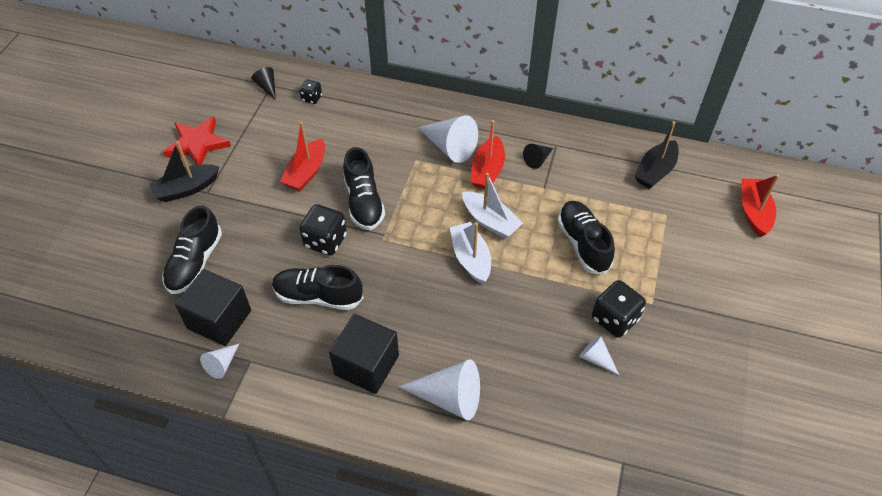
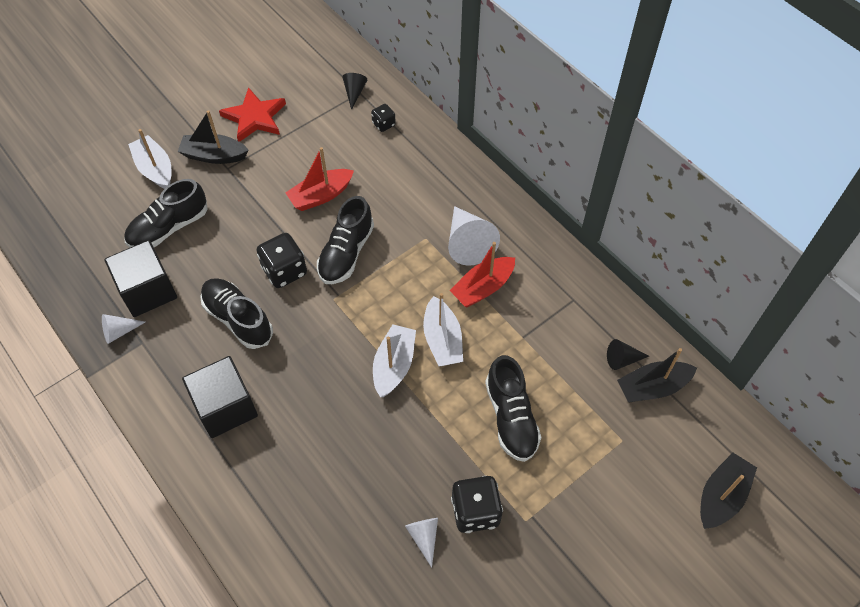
camera: 35 degrees right, 5 degrees up
white cone [398,359,480,420] -> none
black cone [523,144,553,169] -> black cone moved to [607,339,649,370]
black shoe [557,201,615,275] -> black shoe turned 150 degrees clockwise [485,355,542,462]
red boat [741,174,780,237] -> black boat [700,453,757,529]
none -> white boat [128,129,172,189]

